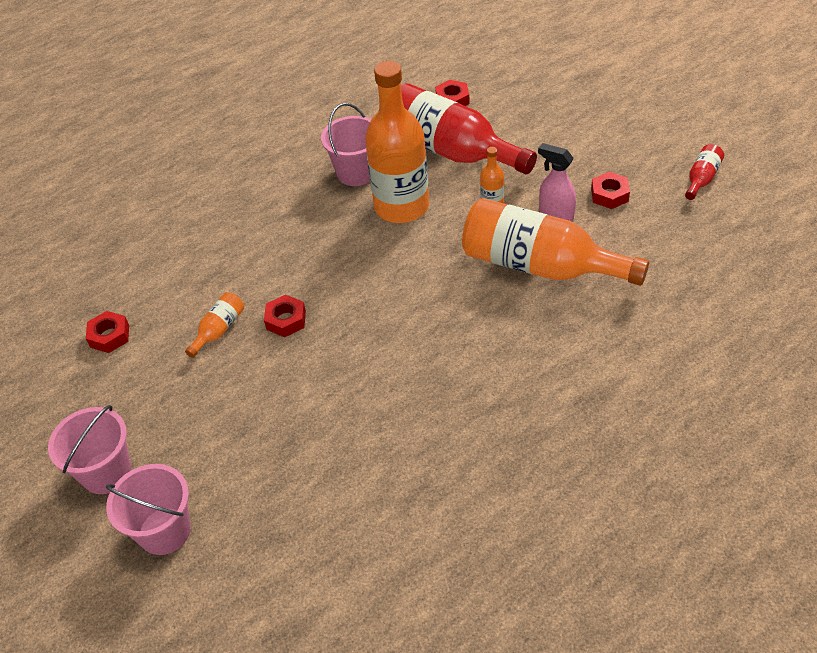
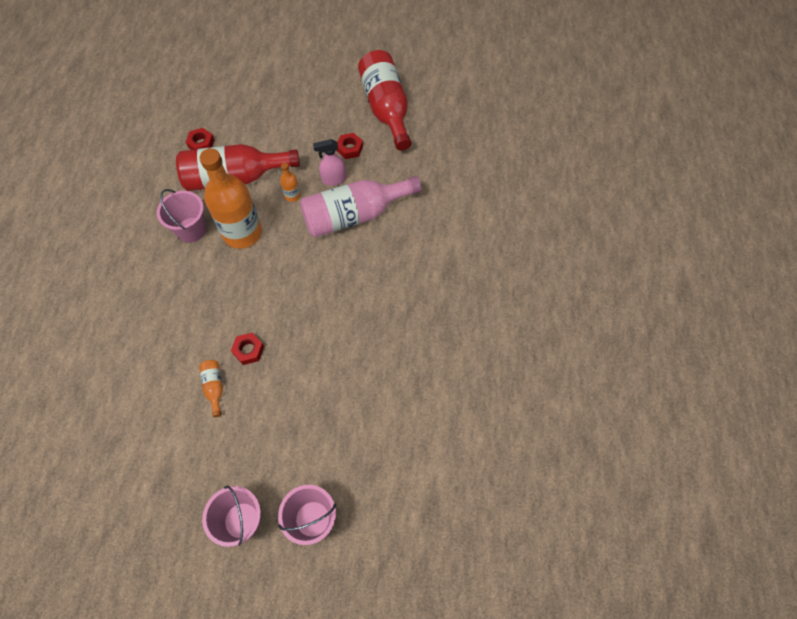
camera: 50 degrees left, 15 degrees up
red nut [86,311,129,353] -> none
orange bottle [462,198,649,286] -> pink bottle [300,176,422,237]
red bottle [685,144,724,200] -> red bottle [358,50,411,151], size x2.40

